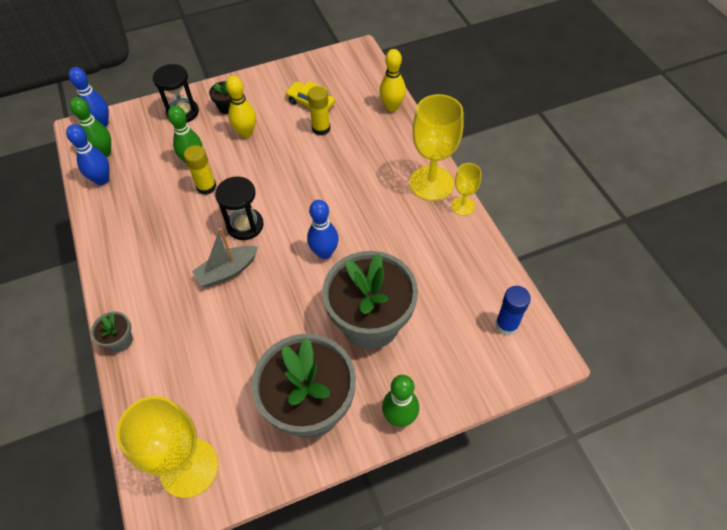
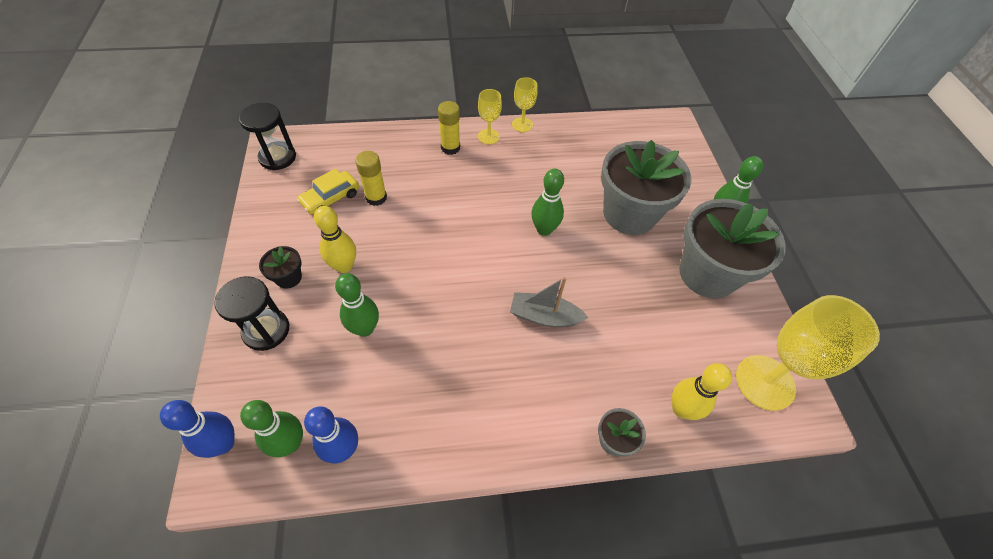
camera: 80 degrees left, 0 degrees up
yellow glue stick [184,145,216,195] -> yellow glue stick moved to [438,101,460,155]
grey boat [192,228,258,287] -> grey boat turned 120 degrees clockwise [510,277,588,327]
black hourglass [215,177,264,240] -> black hourglass moved to [239,103,296,170]
blue bowling pin [307,200,339,259] -> green bowling pin [531,169,564,236]
yellow bowling pin [379,49,406,112] -> yellow bowling pin moved to [671,363,732,420]
yellow goblet [409,94,464,201] -> yellow goblet [478,89,502,144], size x0.52
blue glue stick [495,286,531,335] -> none

